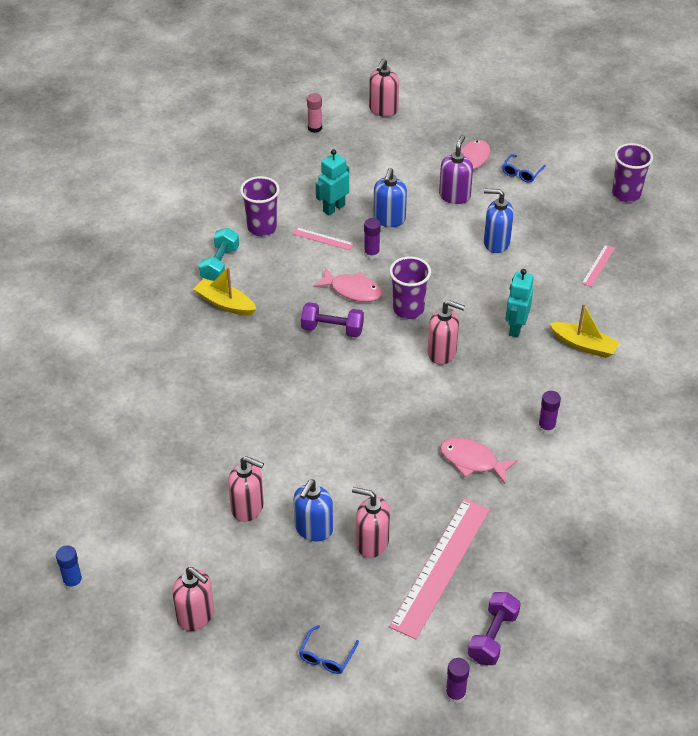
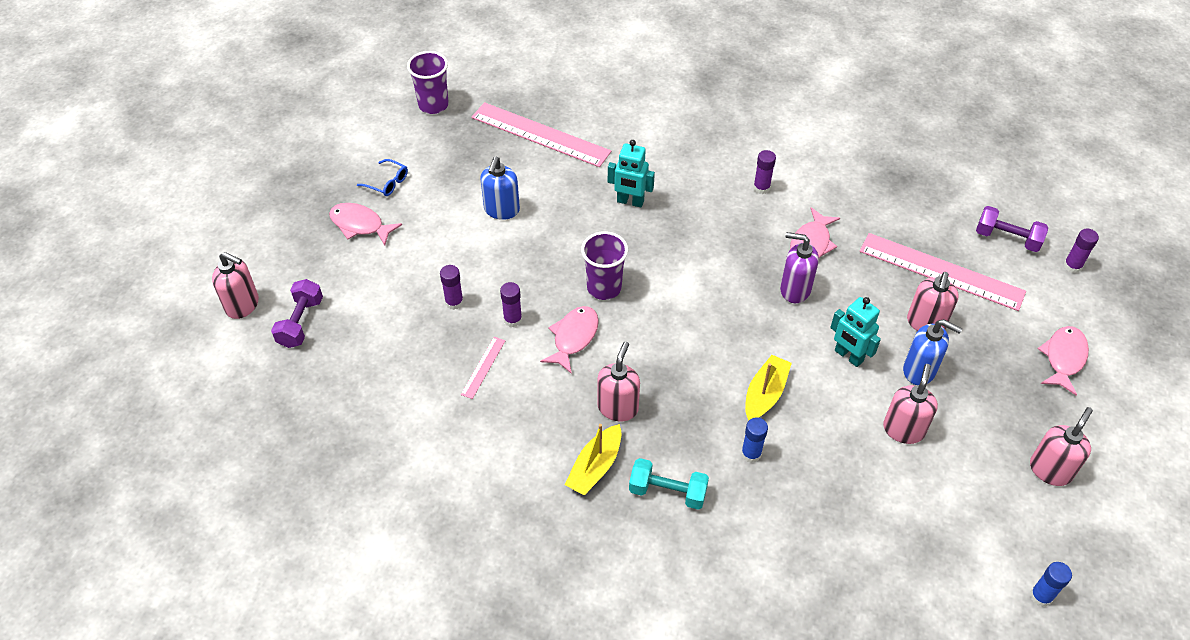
camera: 90 degrees left, 5 degrees up
turquoise dumbbell [199,228,239,281] -> turquoise dumbbell moved to [629,458,709,510]
purple cup [240,176,280,236] -> none
blue glasses [299,625,359,674] -> pink fish [1038,326,1089,395]
purple dumbbell [301,302,364,338] -> purple dumbbell moved to [271,279,323,348]
pink glue stick [307,93,322,133] -> none
turquoise robot [316,149,349,216] -> turquoise robot moved to [830,297,881,367]
blue soap dispenser [373,168,407,227] -> purple glue stick [440,265,464,310]
pink soap dispenser [428,300,465,365] -> pink soap dispenser moved to [597,342,640,421]
purple soap dispenser [439,135,473,204] -> purple soap dispenser moved to [780,232,819,303]
yellow boat [549,303,620,358] -> yellow boat moved to [745,355,792,421]
pink ruler [582,245,615,287] -> pink ruler [472,102,611,167], size x2.28
none -> blue glue stick [741,417,768,463]

